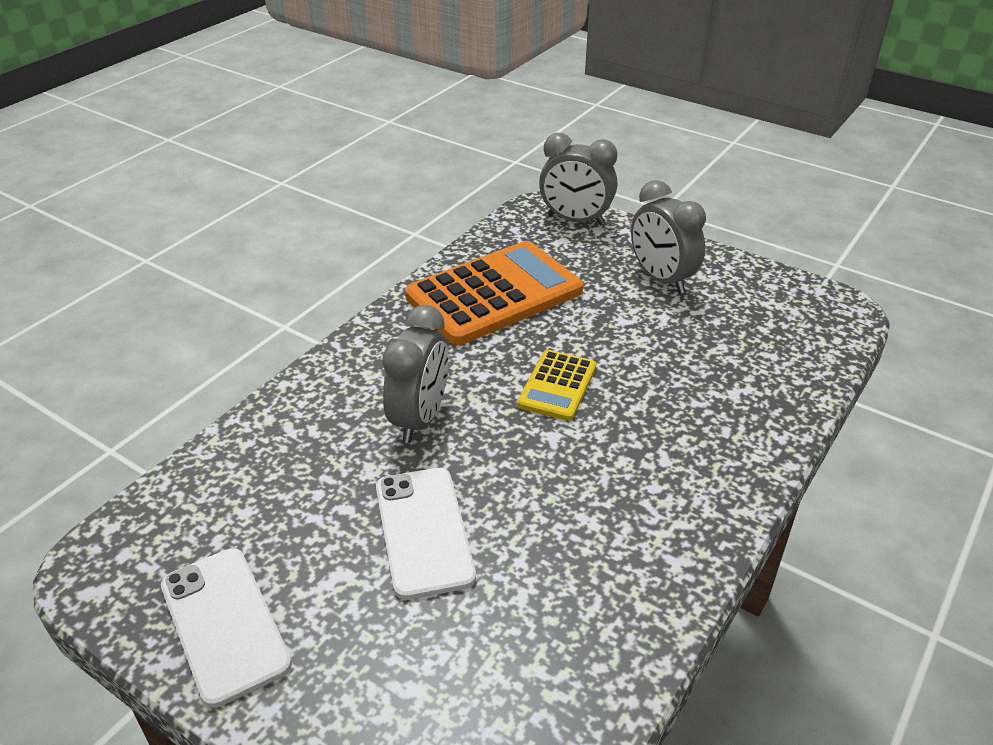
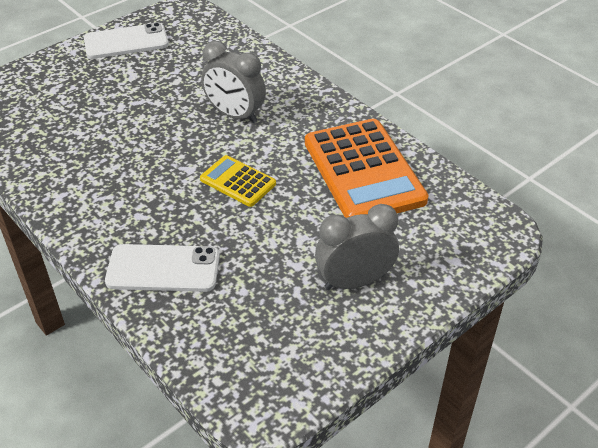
camera: 105 degrees right, 5 degrees up
white phone [376,468,476,600] -> white phone moved to [105,244,220,292]
grey clock [539,133,617,225] -> none

